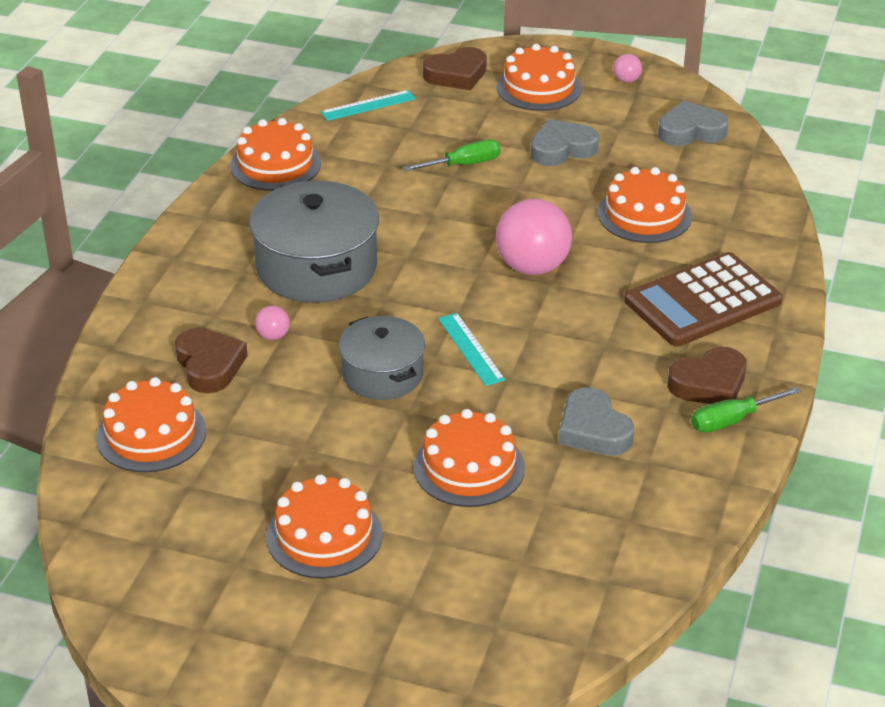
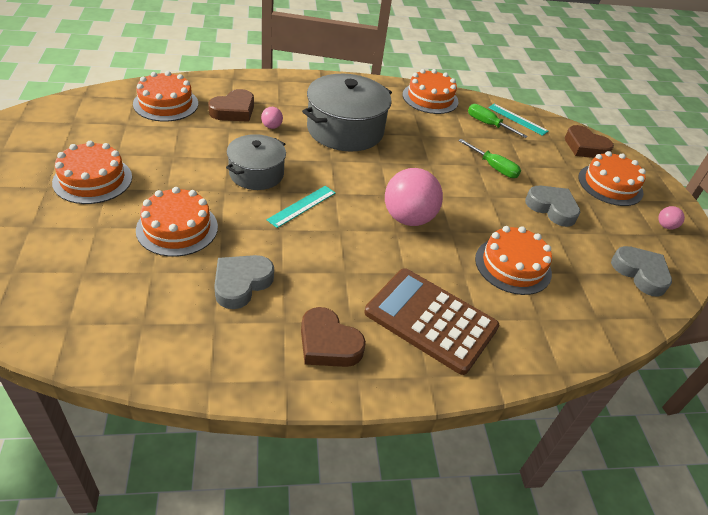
camera: 60 degrees right, 5 degrees up
green screwdriver [691,387,801,433] -> green screwdriver moved to [468,104,528,138]

